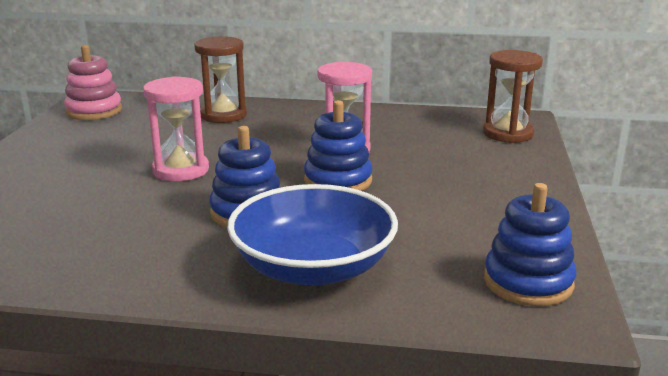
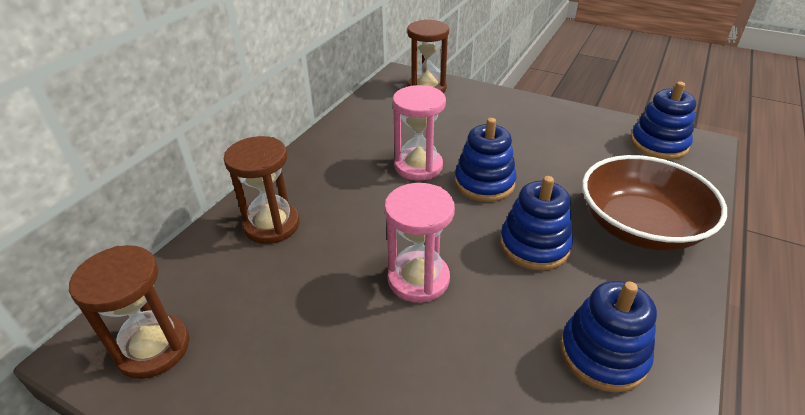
camera: 70 degrees left, 15 degrees up
pink stacking toy [64,45,122,120] -> brown hourglass [69,245,189,379]
blue bowl [227,184,398,286] -> brown bowl [582,155,727,251]
none -> blue stacking toy [560,281,657,392]

